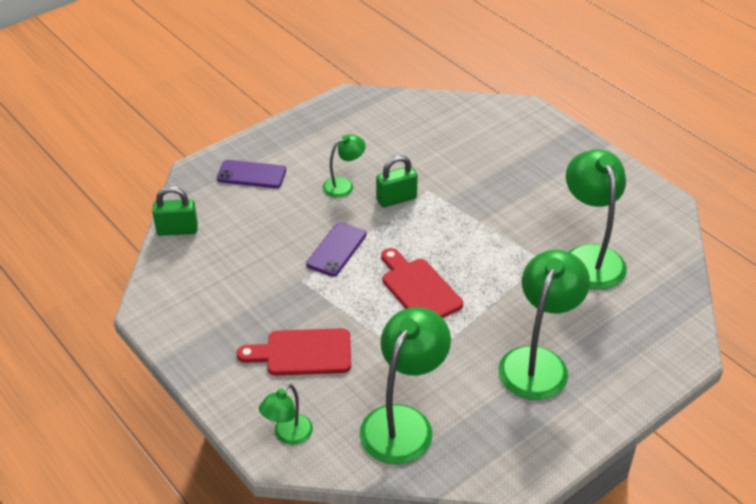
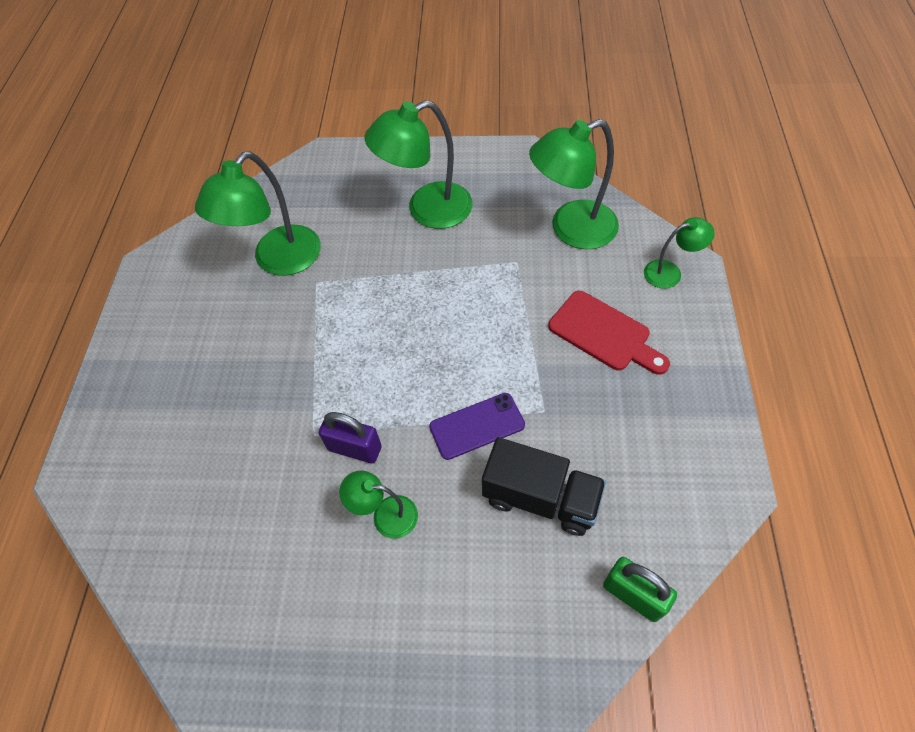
camera: 135 degrees left, 15 degrees up
purple phone [217,160,286,188] -> none
green padlock [376,155,418,208] -> purple padlock [319,412,382,464]
red cutting board [381,248,463,318] -> none
none -> black truck [482,437,606,536]

